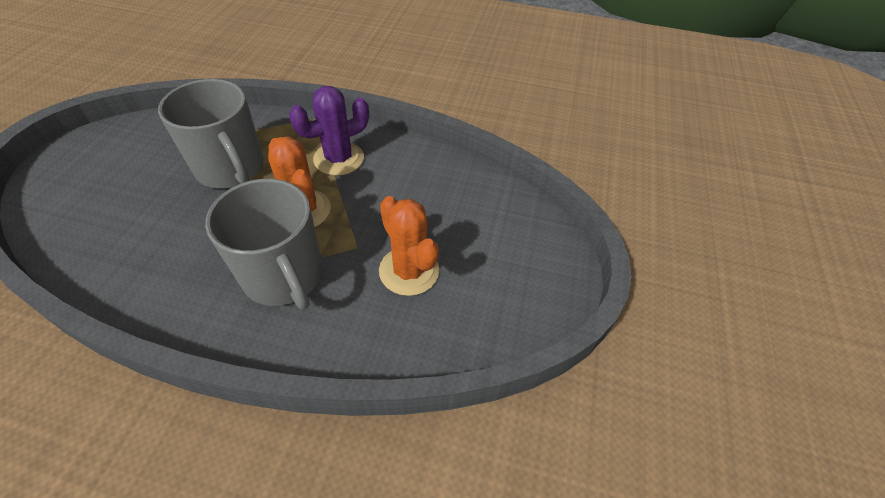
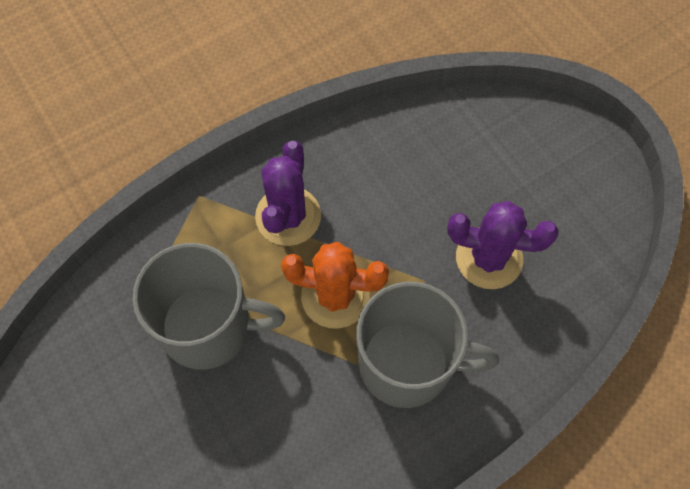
camera: 45 degrees left, 15 degrees up
orange cactus [379,196,440,296] -> purple cactus [447,201,558,289]

